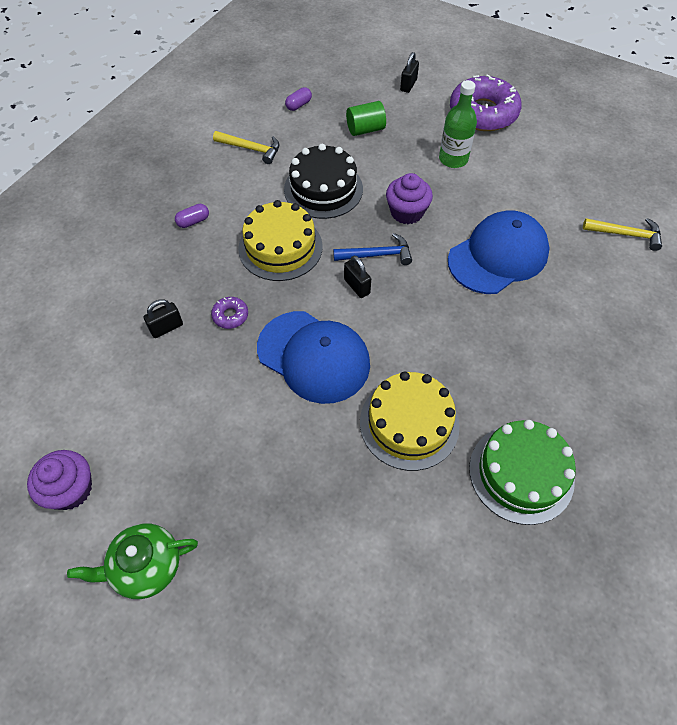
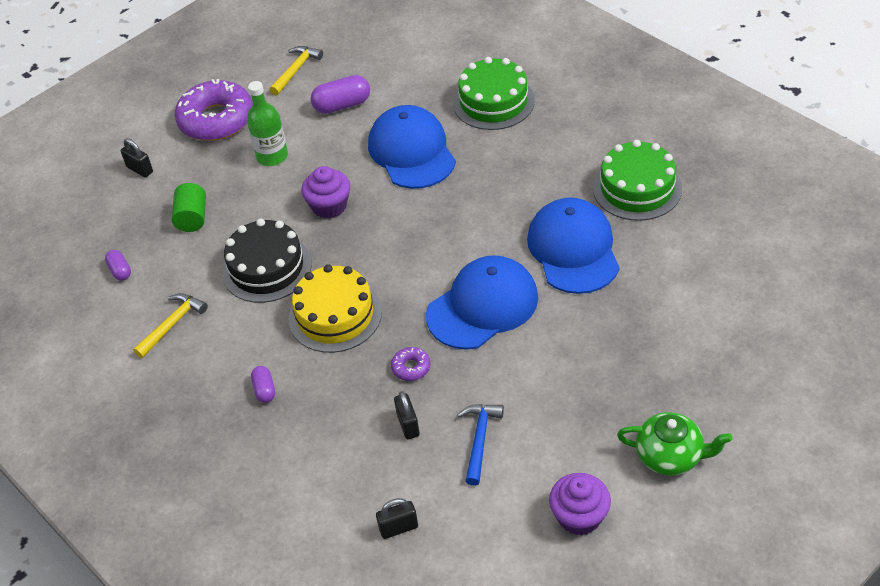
camera: 70 degrees left, 10 degrees down
green teapot [67,523,198,599] -> green teapot turned 75 degrees counterclockwise [617,412,732,476]
blue hammer [333,233,412,265] -> blue hammer moved to [457,404,504,486]
black padlock [344,256,371,298] -> black padlock moved to [376,498,418,539]
yellow cake [360,371,460,471] -> blue cap [527,198,619,294]
yellow hammer [583,218,662,251] -> yellow hammer moved to [270,46,323,96]
none -> purple capsule [311,75,370,114]
none -> green cake [453,57,535,130]

